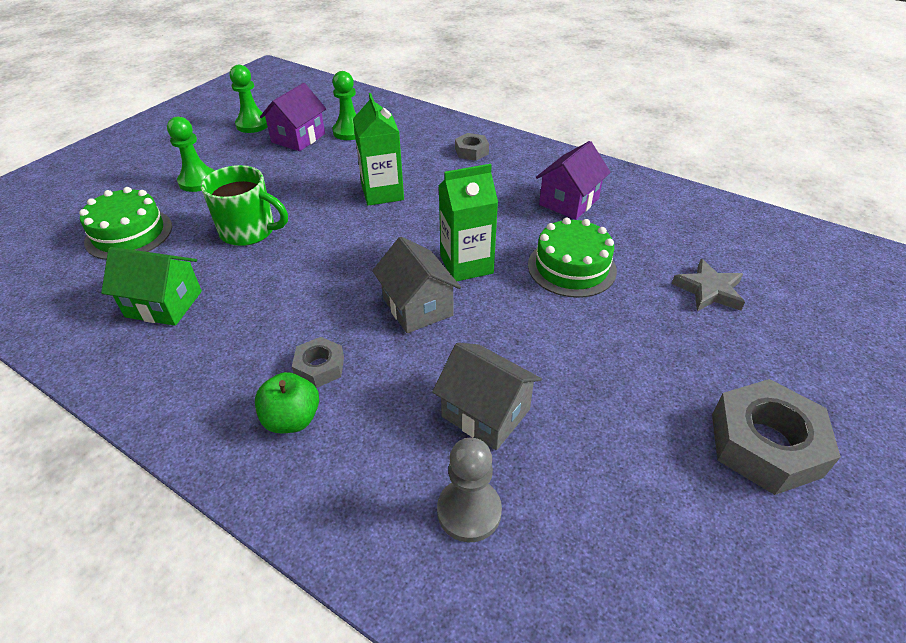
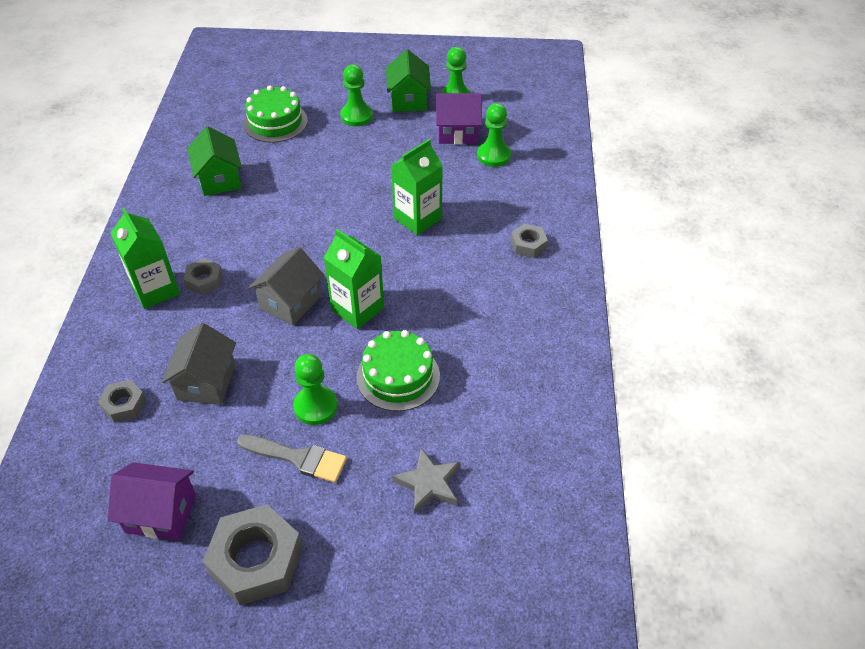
camera: 60 degrees right, 5 degrees up
green mug [201,165,288,246] -> none
green apple [255,372,319,433] -> green carton [111,208,180,309]
grey pawn [437,438,502,542] -> grey nut [98,380,146,423]
purple house [536,141,611,220] -> purple house moved to [108,462,196,541]
none -> grey brush [237,434,347,483]
none -> green pawn [293,354,338,425]
none -> green house [386,49,431,112]

